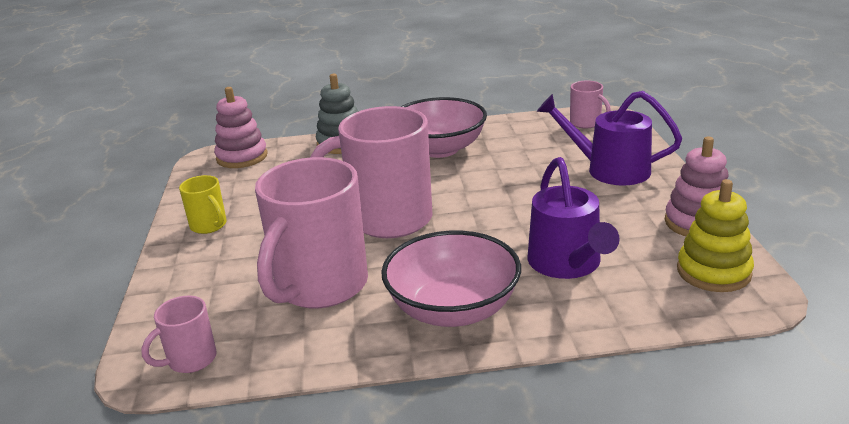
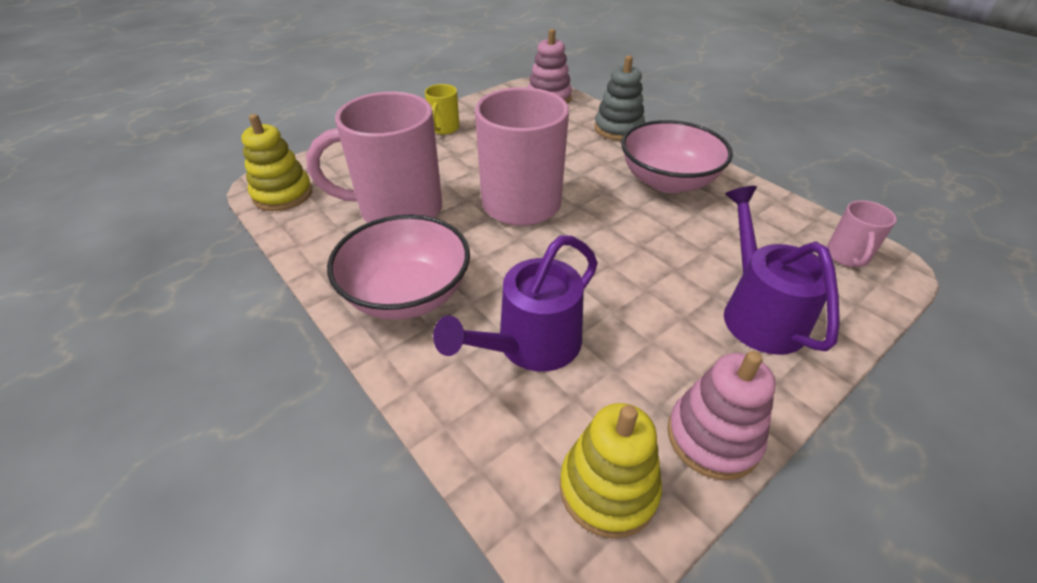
camera: 55 degrees right, 15 degrees up
pink mug [141,296,217,373] -> yellow stacking toy [241,114,312,211]

